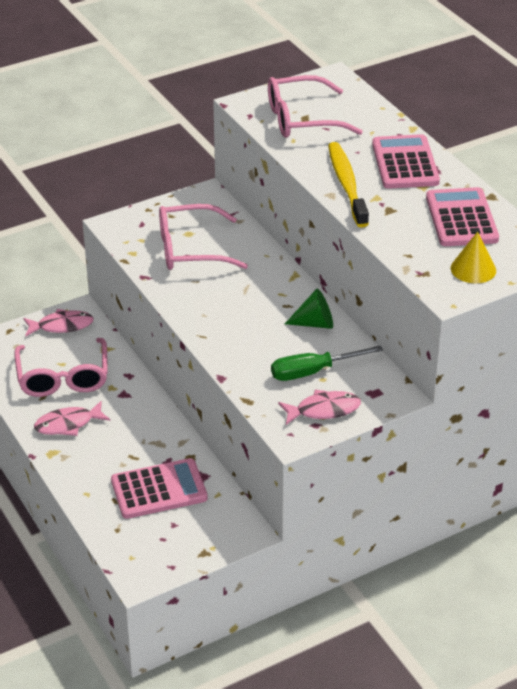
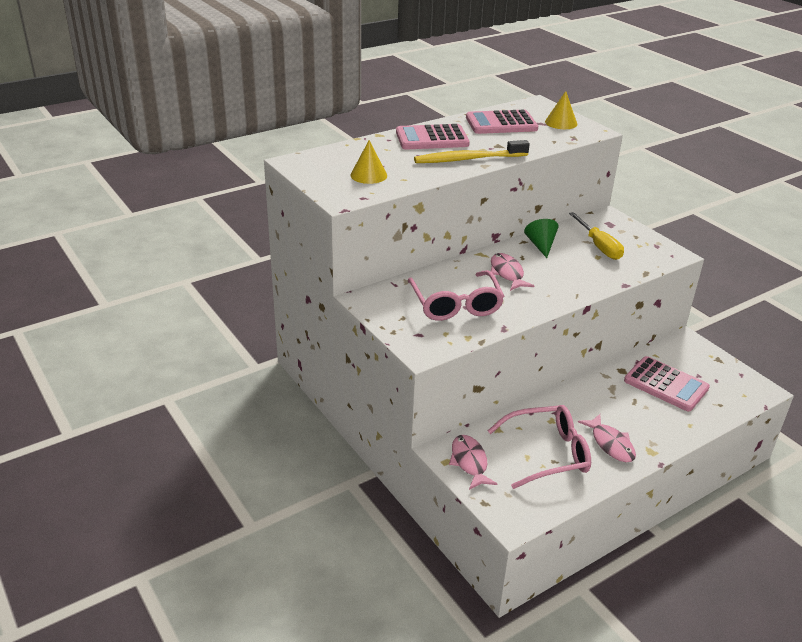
camera: 95 degrees left, 5 degrees down
pink calculator [111,458,208,519] -> pink calculator turned 150 degrees clockwise [624,356,710,411]
pink glasses [268,75,363,138] -> yellow cone [350,140,387,184]
green screwdriver [271,345,383,381] -> yellow screwdriver [569,212,624,260]
pink fish [278,389,361,425] -> pink fish moved to [491,253,534,291]

